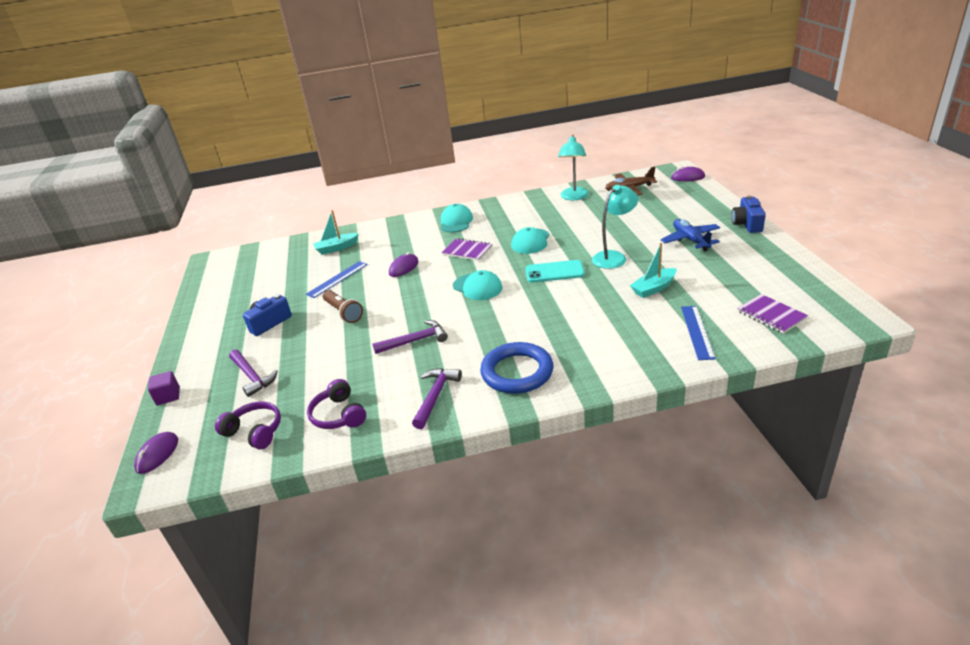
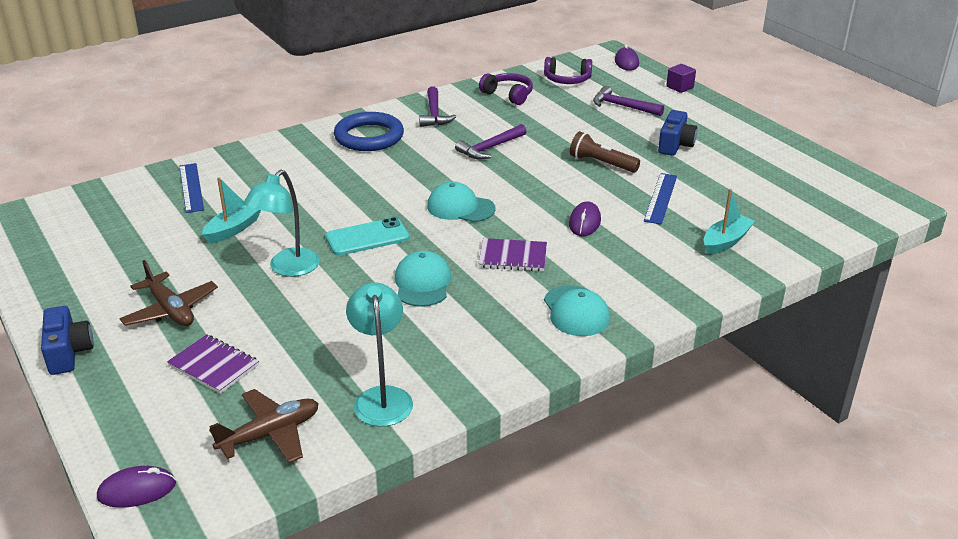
camera: 155 degrees right, 0 degrees up
blue plane [661,219,720,251] -> brown plane [120,260,218,326]
purple notebook [737,294,808,334] -> purple notebook moved to [167,334,259,394]

